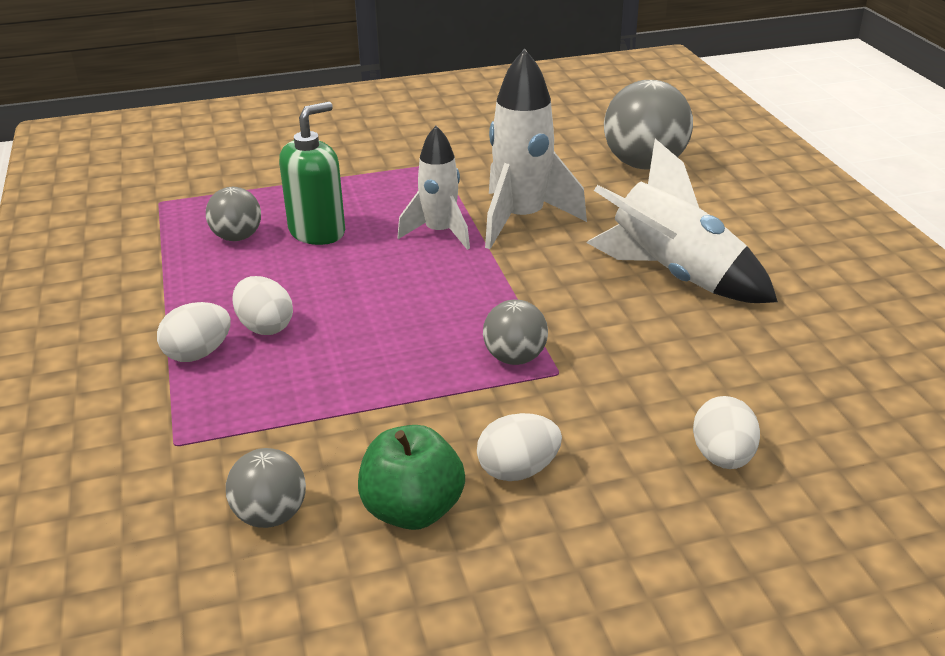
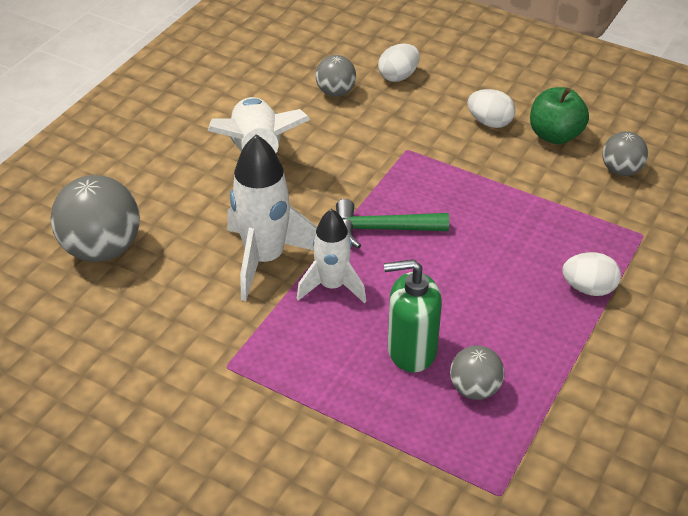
camera: 135 degrees left, 10 degrees up
white egg [232,276,293,335] -> none
grey ball [483,300,548,365] -> grey ball moved to [315,55,356,96]
none -> green hammer [336,199,449,249]

